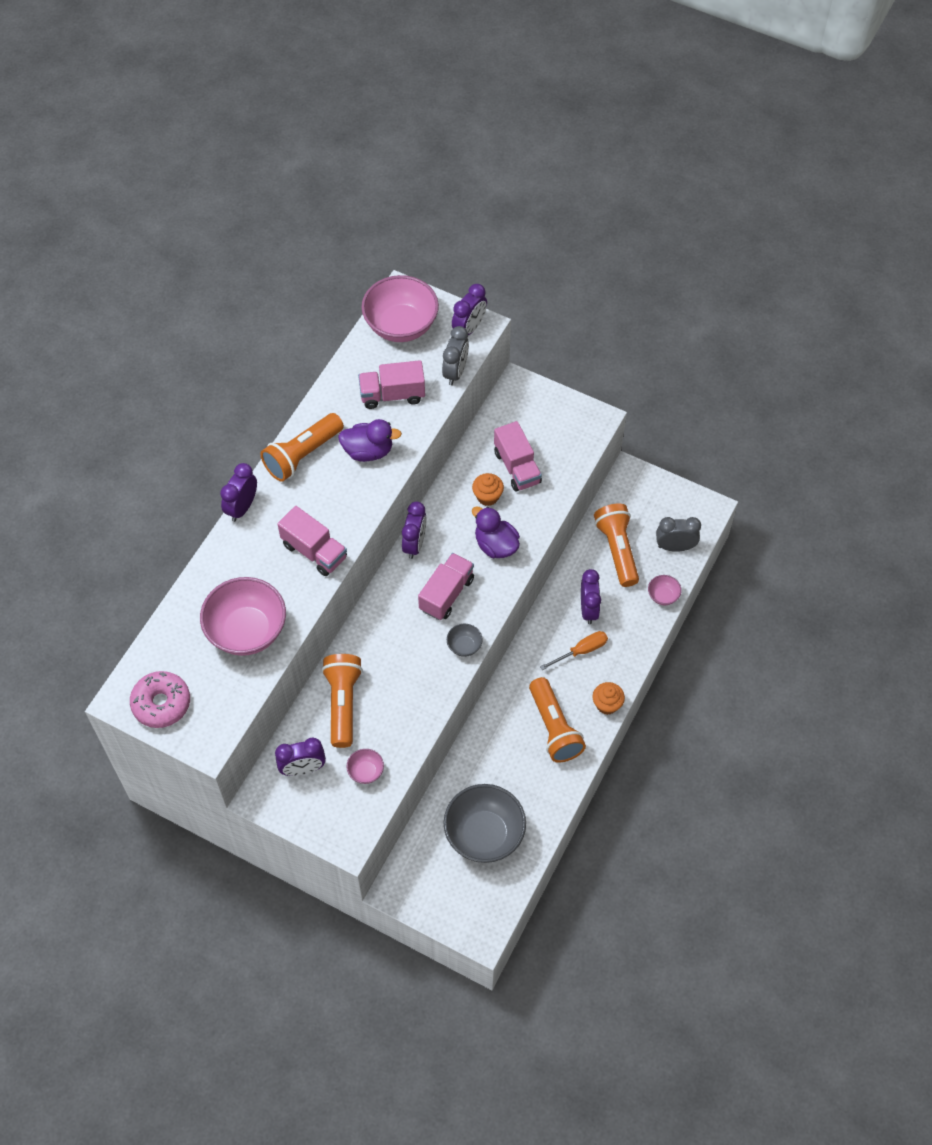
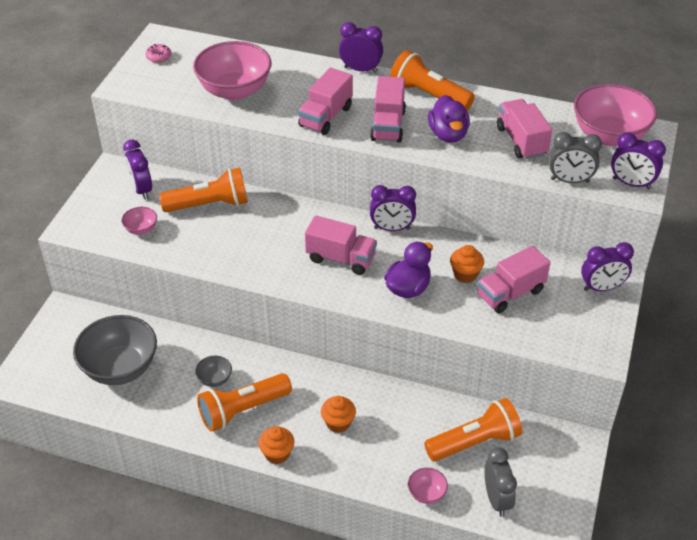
camera: 80 degrees right, 15 degrees down
pink donut [130,671,190,728] -> pink donut [146,44,171,63], size x0.50
grey bowl [447,624,483,657] -> grey bowl moved to [195,356,232,387]
orange screwdriver [540,631,608,670] -> orange cupcake [321,396,356,433]
purple clock [581,569,601,624] -> purple clock moved to [581,242,634,291]
none -> pink truck [370,76,406,143]

